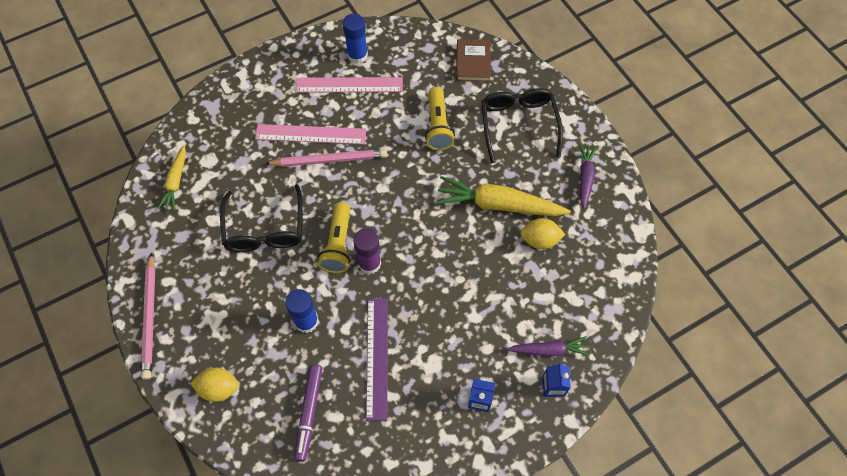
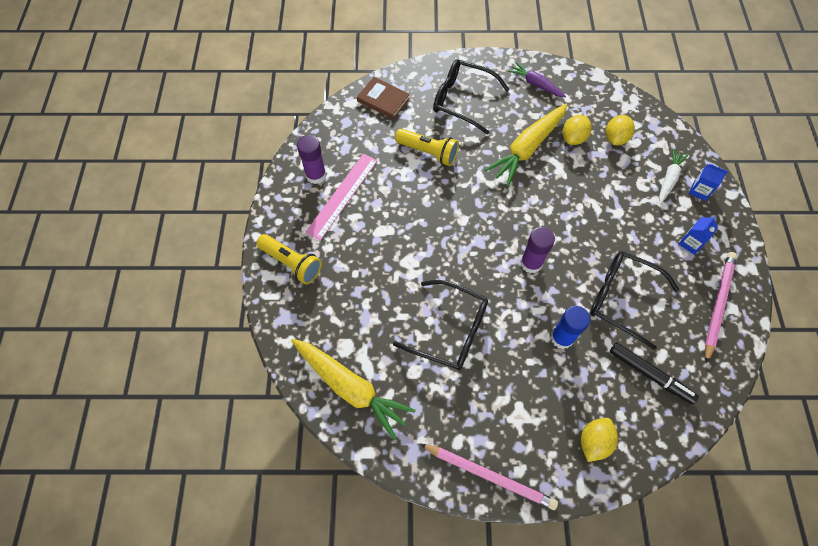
camera: 60 degrees left, 0 degrees up
yellow carrot [157,145,186,211] -> yellow carrot [291,339,416,440], size x1.77
pink ruler [255,124,366,144] -> none
pink pencil [265,149,387,167] -> pink pencil moved to [705,252,737,363]
purple marker [294,364,323,462] -> black marker [610,343,699,405]
yellow flashlight [318,202,350,273] -> yellow flashlight moved to [256,234,322,284]
blue glue stick [343,13,368,64] -> purple glue stick [297,135,326,184]
purple ruler [366,299,388,421] -> black glasses [590,251,679,350]
purple carrot [507,336,589,357] -> white carrot [659,149,688,204]
none -> yellow lemon [606,115,635,145]

